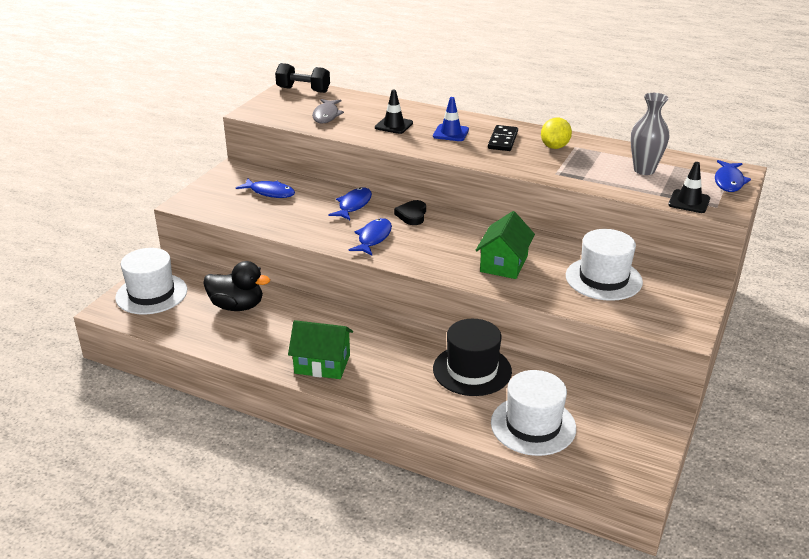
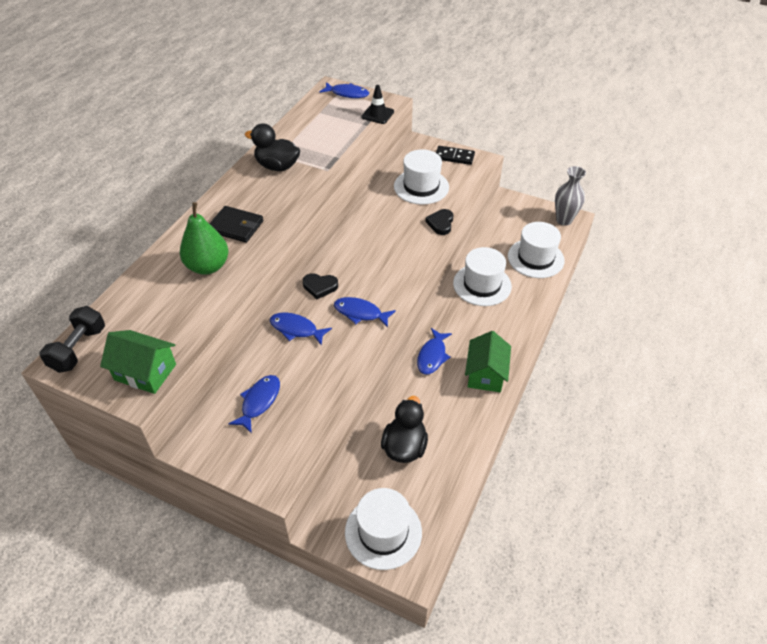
camera: 90 degrees left, 15 degrees up
grey fish [312,99,344,124] -> none
black traffic cone [375,90,413,134] -> green pear [180,202,229,275]
blue traffic cone [433,97,469,141] -> black wallet [210,206,263,243]
black hat [433,319,512,396] -> white hat [453,247,512,306]
green house [476,211,535,279] -> green house moved to [100,330,176,394]
black domino [488,125,518,151] -> black domino moved to [436,146,475,165]
yellow lemon [541,118,572,149] -> black duck [245,123,300,171]
grey vase [630,93,670,175] -> grey vase moved to [555,166,586,226]
none -> blue fish [417,328,452,374]
none -> black heart [426,209,453,235]

